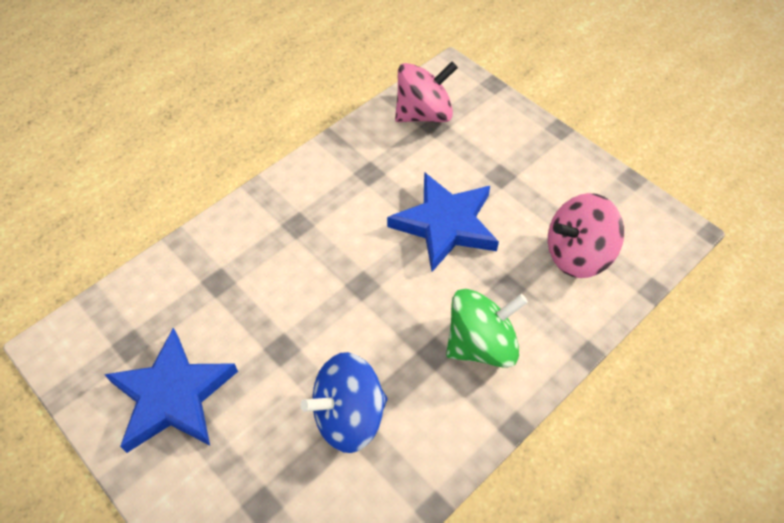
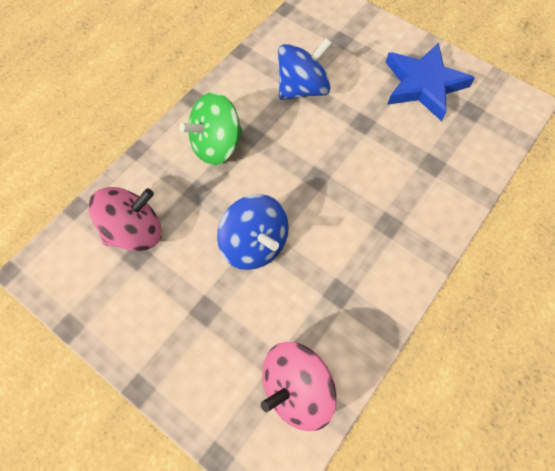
camera: 170 degrees right, 10 degrees up
blue star [387,172,499,272] -> blue spinning top [217,194,289,270]

